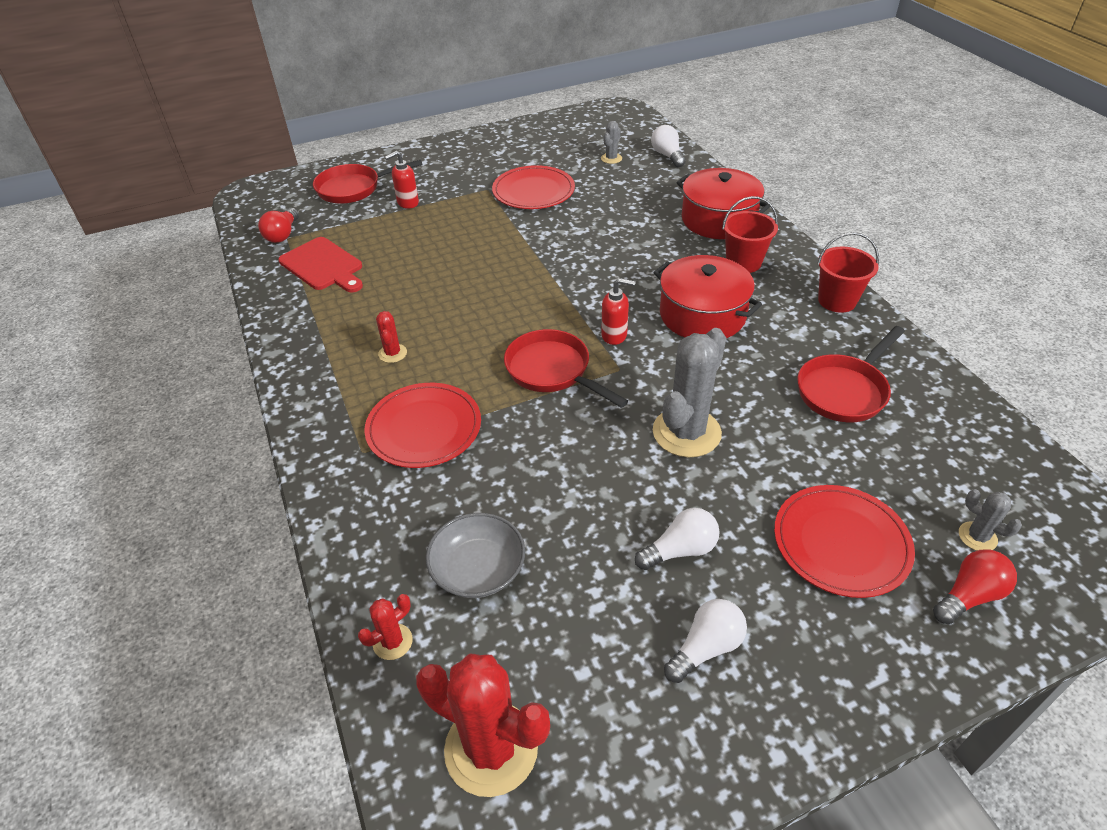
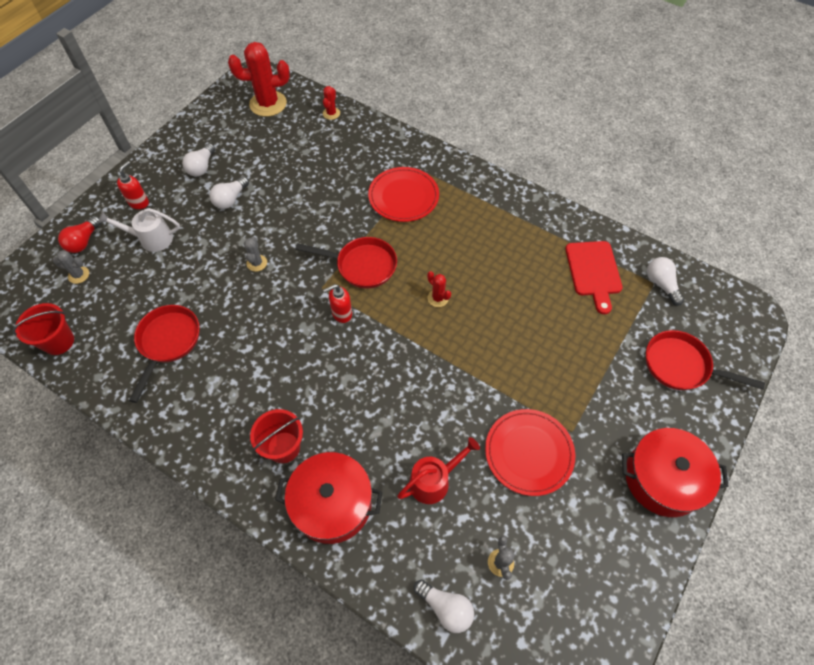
camera: 145 degrees right, 15 degrees up
red light bulb [258,208,299,243] -> white light bulb [647,257,684,306]
red cutting board [278,237,363,292] -> red cutting board turned 105 degrees counterclockwise [565,241,623,314]
red pan [313,160,423,204] -> red pan turned 105 degrees counterclockwise [646,330,765,390]
red cactus [376,311,407,363] -> red cactus moved to [427,271,451,307]
red soap dispenser [385,151,419,209] -> red soap dispenser moved to [117,161,149,209]
grey bowl [426,513,525,598] -> none
grey cactus [653,328,726,457] -> grey cactus [244,237,267,272], size x0.47
red pot [654,255,762,338] -> red pot moved to [622,428,729,517]
red plate [774,485,915,598] -> white watering can [98,208,180,252]
red bucket [817,232,879,313] -> red bucket moved to [13,303,74,355]
none -> red watering can [397,437,480,504]

